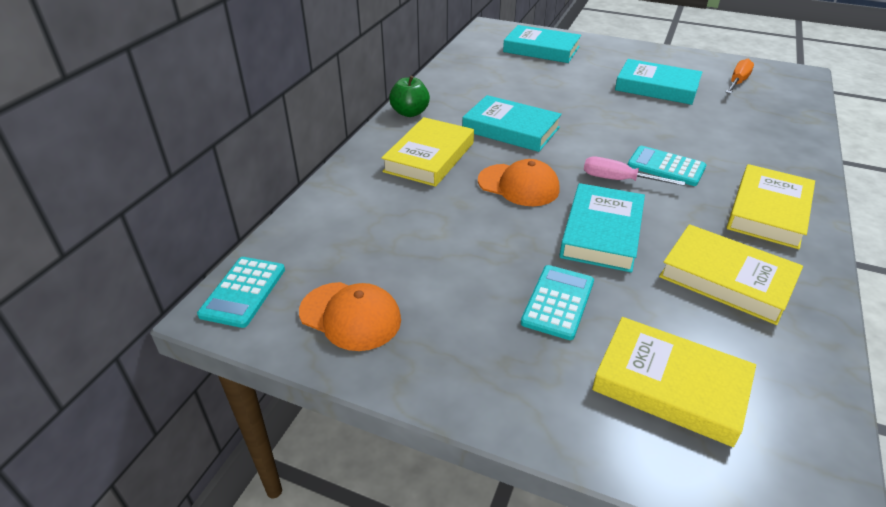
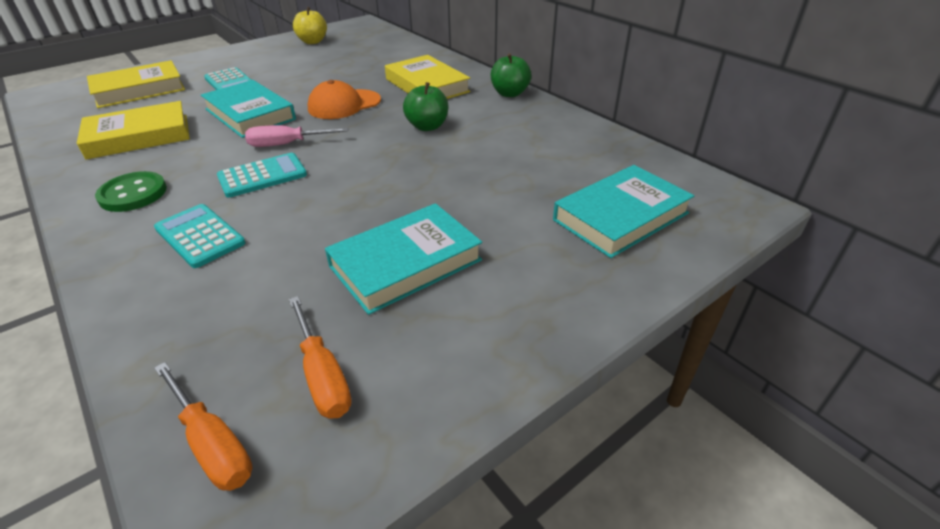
camera: 120 degrees right, 0 degrees up
turquoise calculator [197,257,285,328] -> turquoise calculator moved to [154,204,246,268]
orange cap [299,282,401,351] -> yellow apple [293,7,327,44]
turquoise book [462,95,562,152] -> green apple [403,82,448,131]
pink screwdriver [584,157,685,186] -> pink screwdriver turned 150 degrees counterclockwise [245,125,348,147]
yellow book [727,164,815,249] -> green button [95,171,167,212]
none -> orange screwdriver [154,362,252,491]

